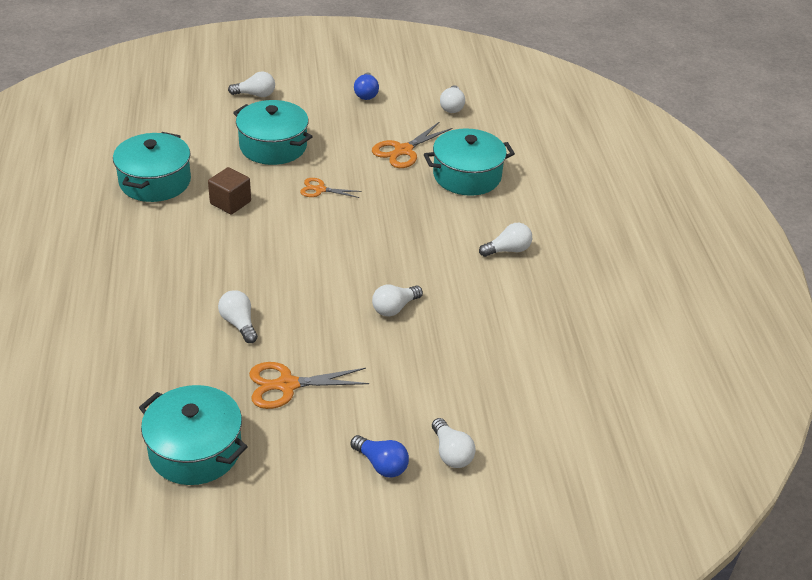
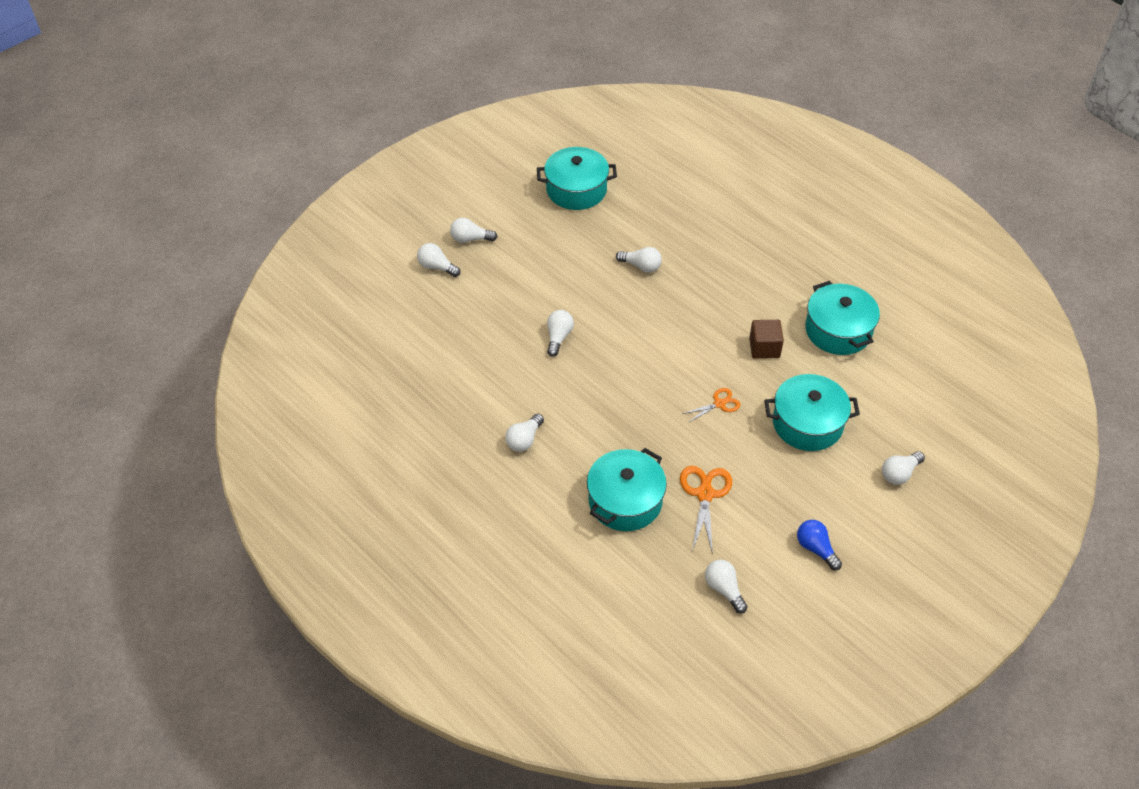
camera: 145 degrees right, 10 degrees up
orange scissors [249,362,369,409] -> none
blue light bulb [351,435,409,478] -> white light bulb [450,218,497,243]

